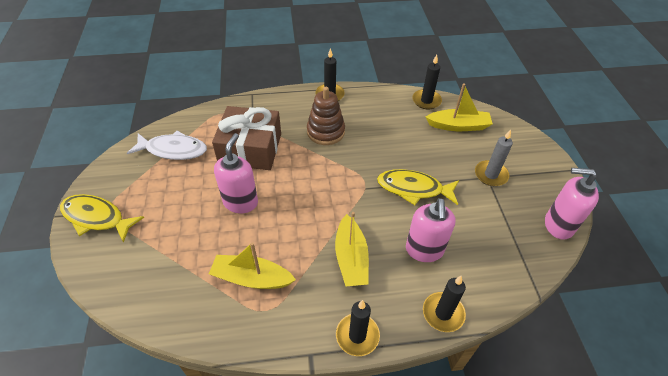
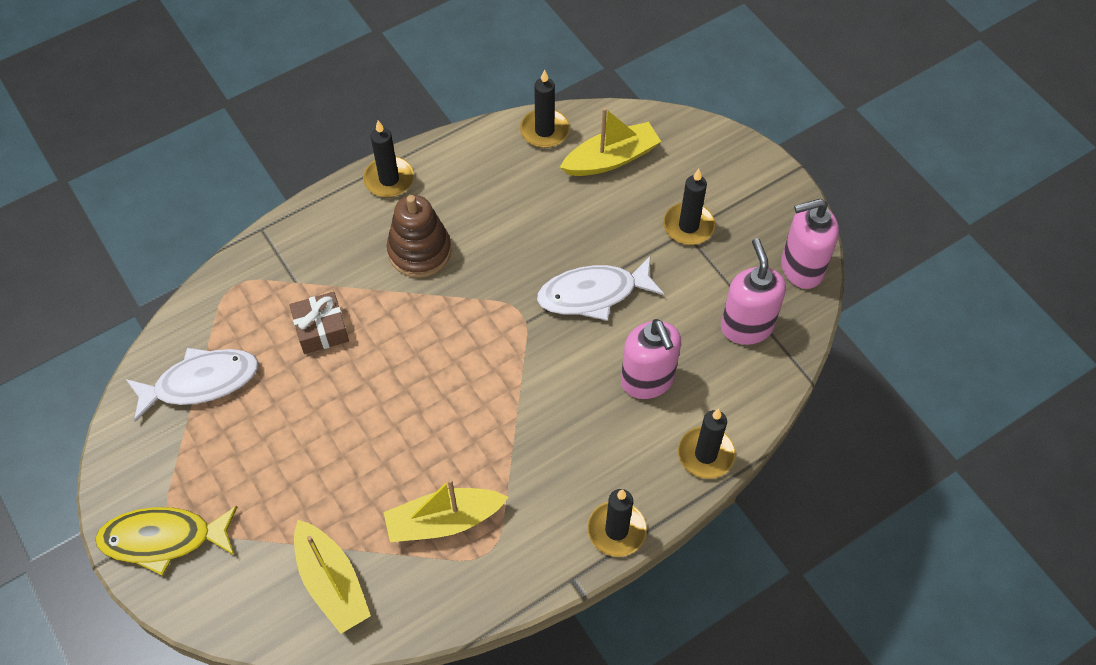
camera: 25 degrees left, 10 degrees up
brown gift [212,106,281,170] -> brown gift [289,292,349,354], size x0.53
pink soap dispenser [214,133,258,213] -> pink soap dispenser moved to [721,238,786,345]
yellow boat [335,212,369,286] -> yellow boat moved to [294,520,371,634]
yellow fish [377,169,459,205] -> white fish [537,255,664,321]
grey candle [475,129,513,186] -> black candle [663,169,715,245]

